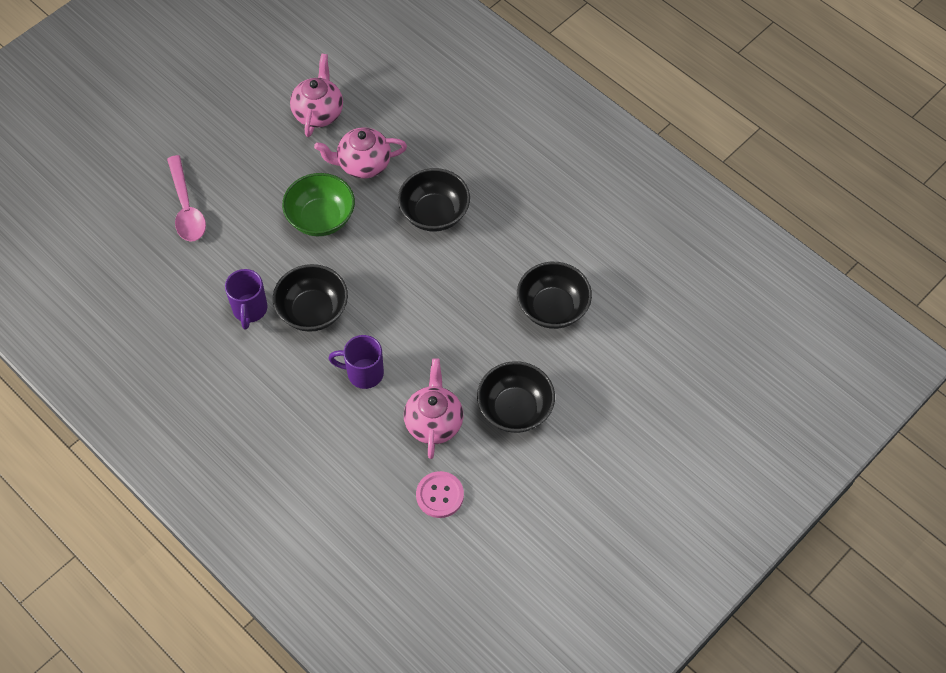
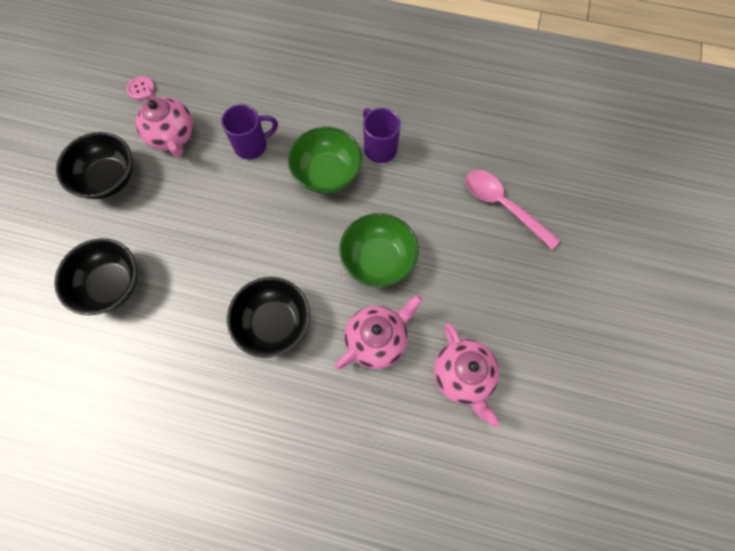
camera: 150 degrees right, 10 degrees up
black bowl [273,264,348,332] -> green bowl [288,127,362,194]
pink button [416,471,464,518] -> pink button [127,76,155,101], size x0.67

